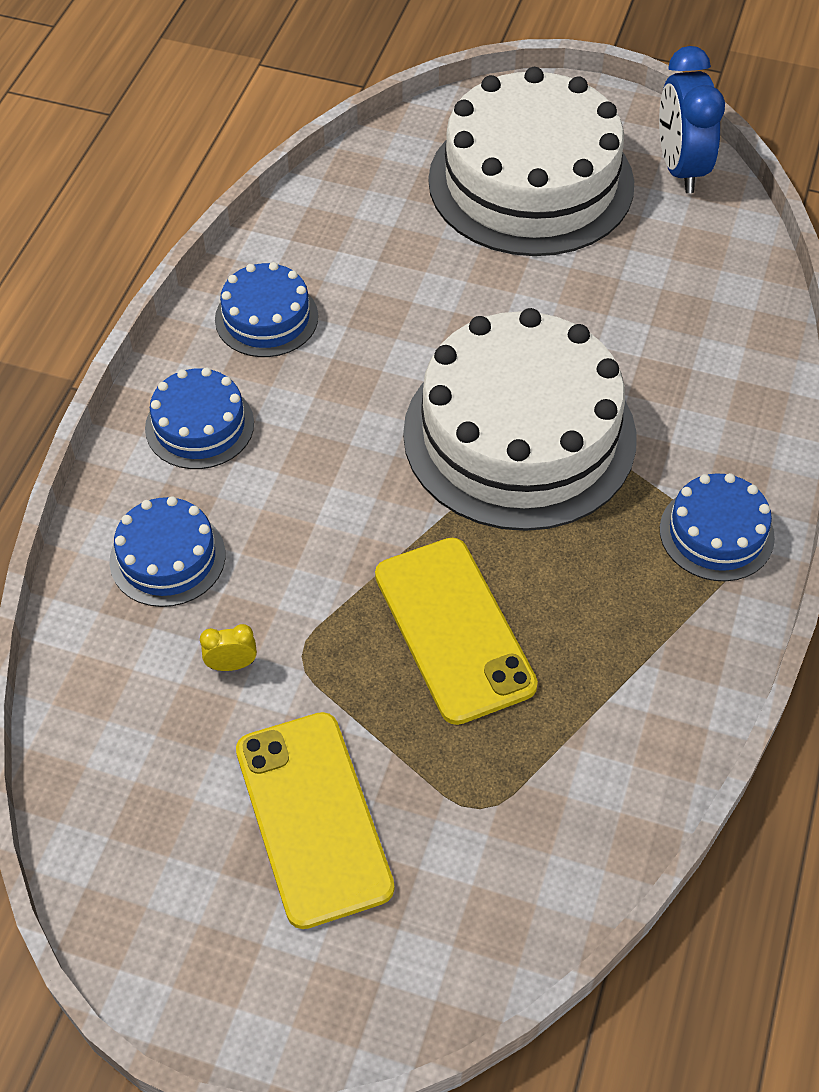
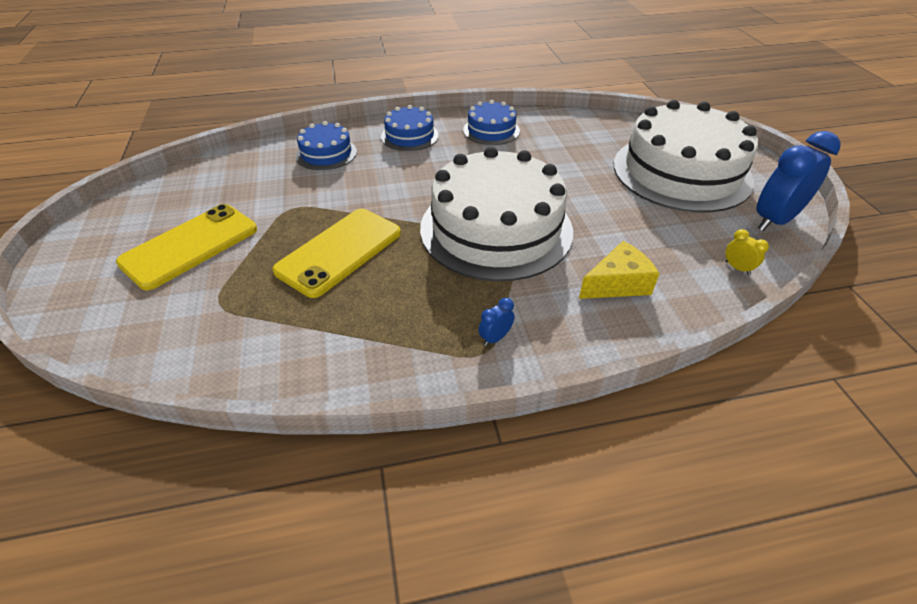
camera: 60 degrees right, 10 degrees down
yellow clock [200,624,257,671] -> yellow clock moved to [725,229,769,275]
blue cake [660,473,775,581] -> blue clock [478,298,515,346]
none -> yellow cheese [579,241,659,299]

